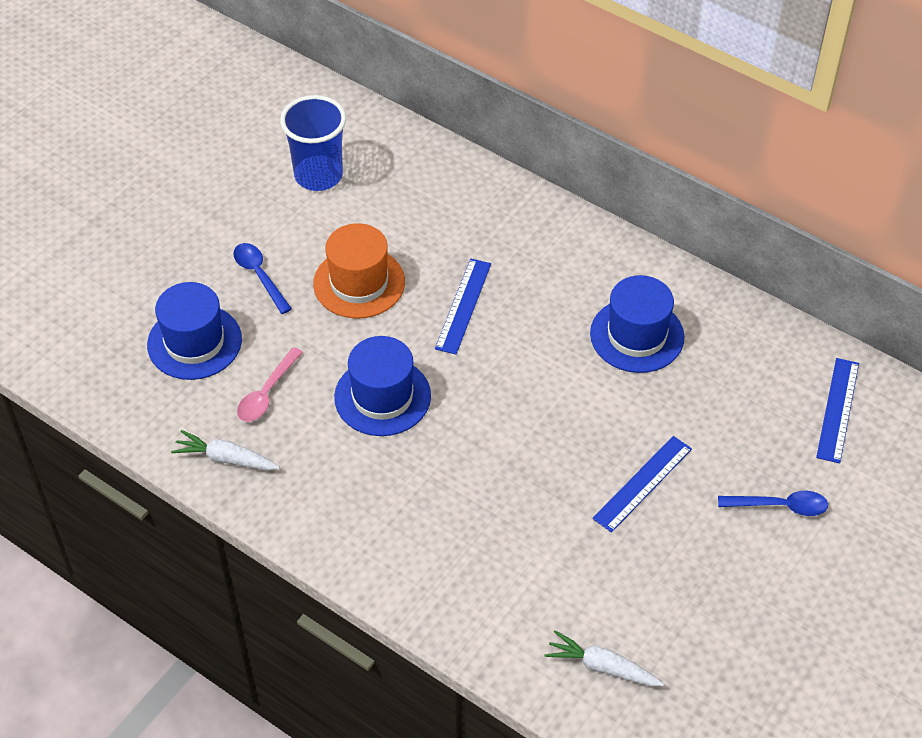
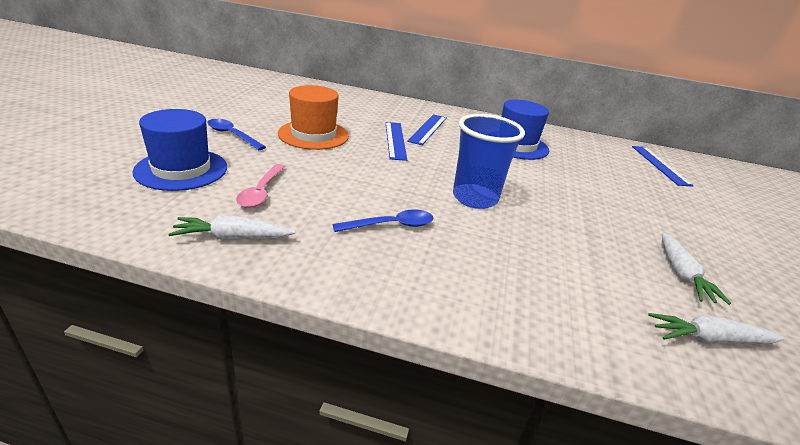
camera: 25 degrees left, 20 degrees down
blue cup [280,95,346,191] -> blue cup moved to [453,114,525,209]
blue hat [334,336,431,436] -> none
blue ruler [593,436,692,533] -> blue ruler moved to [407,114,447,145]
blue spoon [718,491,828,516] -> blue spoon moved to [333,210,433,232]
none -> white carrot [662,233,731,305]

